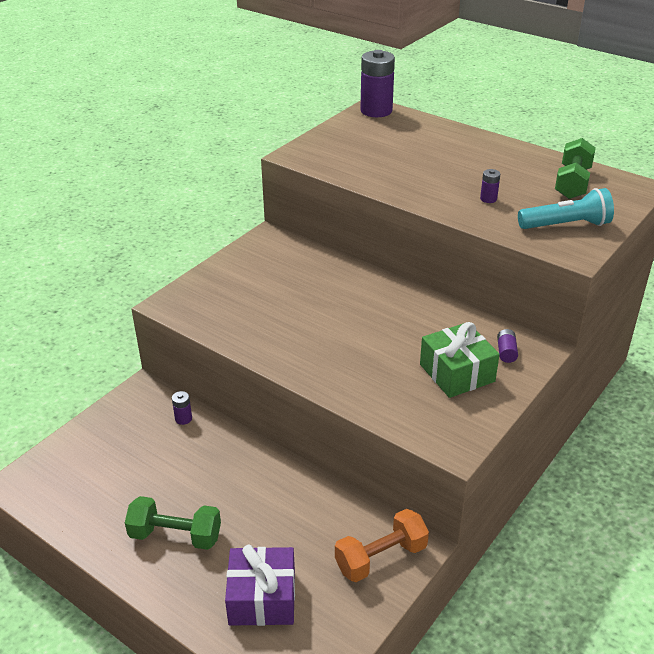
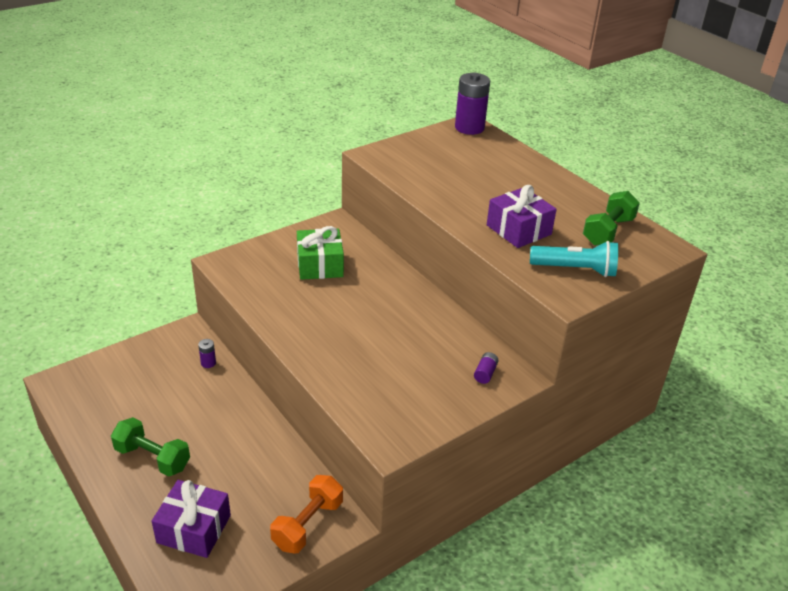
camera: 15 degrees right, 0 degrees up
orange dumbbell [335,509,429,582] -> orange dumbbell turned 45 degrees counterclockwise [270,475,343,554]
green gift [420,322,500,398] -> green gift moved to [297,226,344,280]
purple battery [480,169,500,203] -> purple gift [487,185,557,248]

